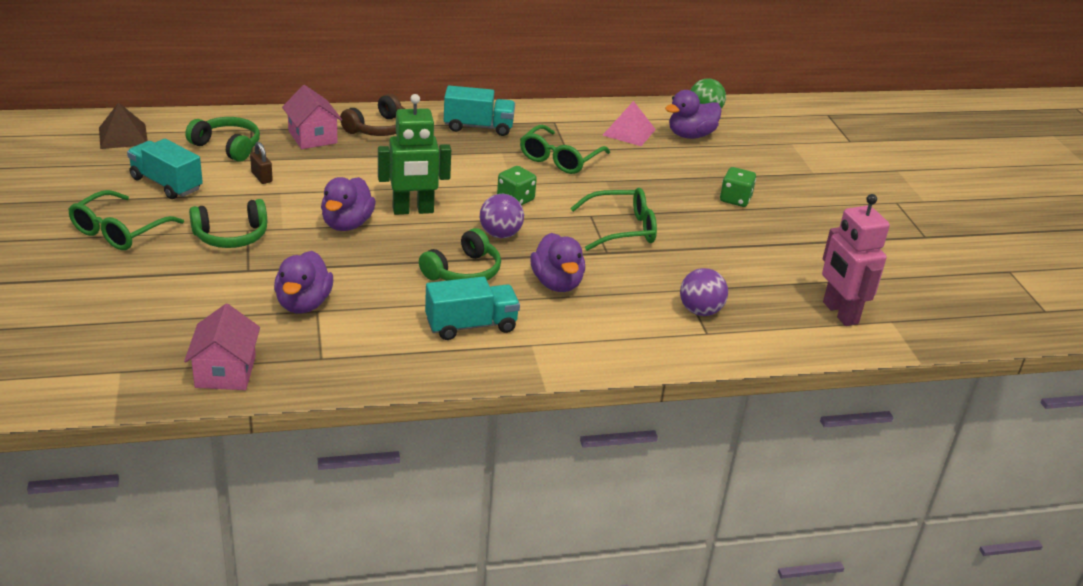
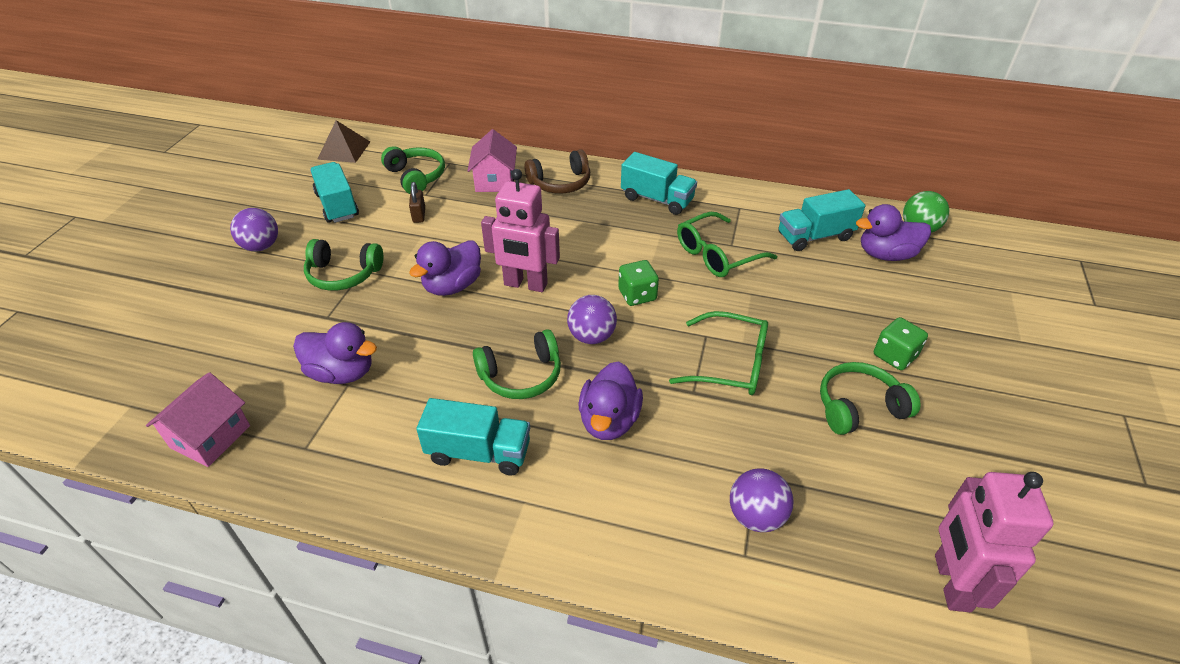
camera: 30 degrees right, 10 degrees up
green glasses [68,190,184,250] -> purple ball [230,208,278,251]
purple duck [274,251,333,313] -> purple duck turned 105 degrees counterclockwise [293,322,377,384]
green robot [378,94,451,215] -> pink robot [481,169,560,292]
pink pyramid [602,101,656,146] -> turquoise truck [778,189,865,251]
none -> green headphones [820,362,921,435]

